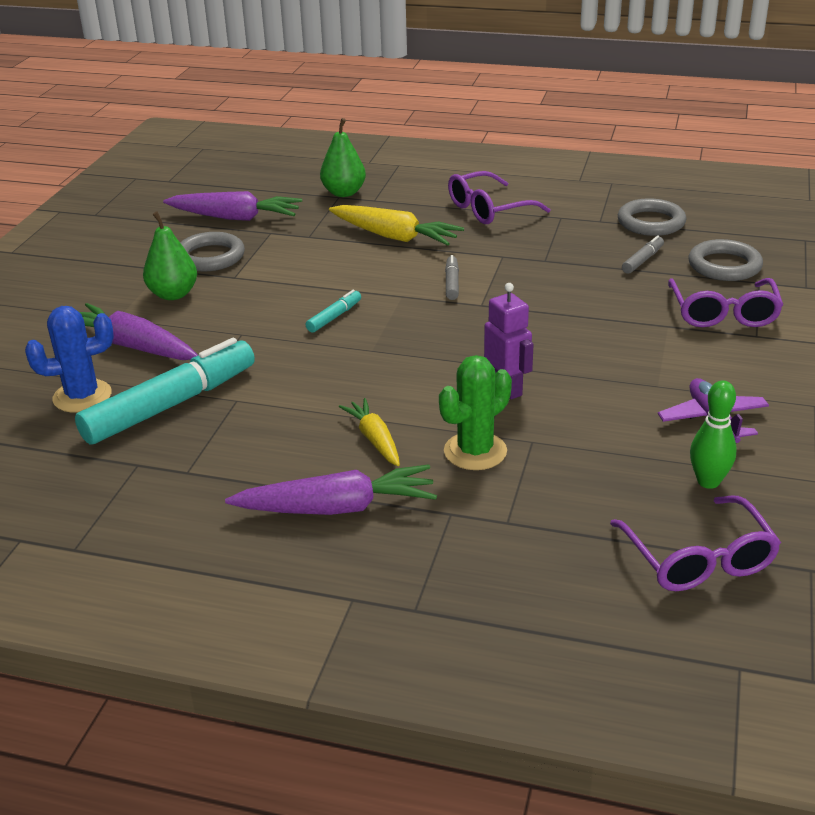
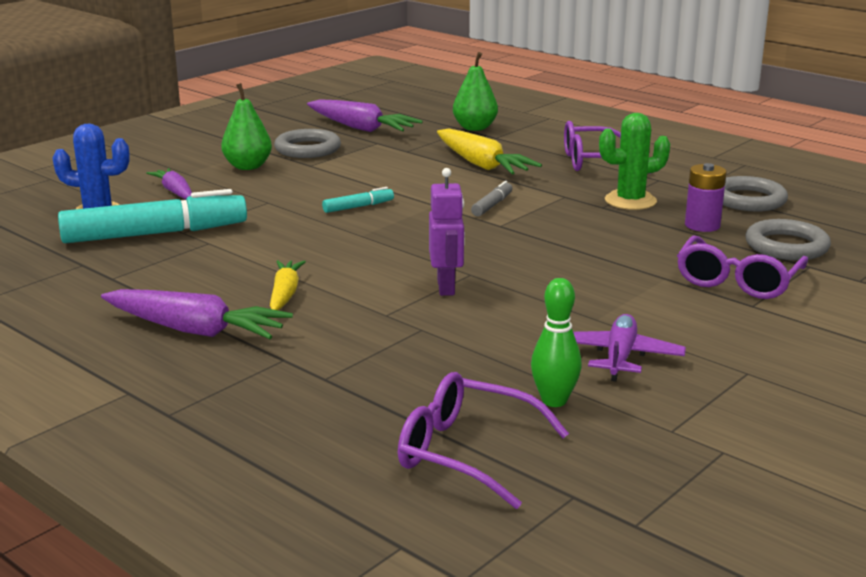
camera: 25 degrees right, 10 degrees down
purple carrot [79,303,198,360] -> purple carrot [147,168,192,200], size x0.61
green cactus [439,355,512,470] -> green cactus moved to [599,113,670,210]
purple glasses [610,496,781,591] -> purple glasses turned 105 degrees clockwise [398,372,569,509]
grey marker [622,235,664,274] -> purple battery [685,163,726,232]

